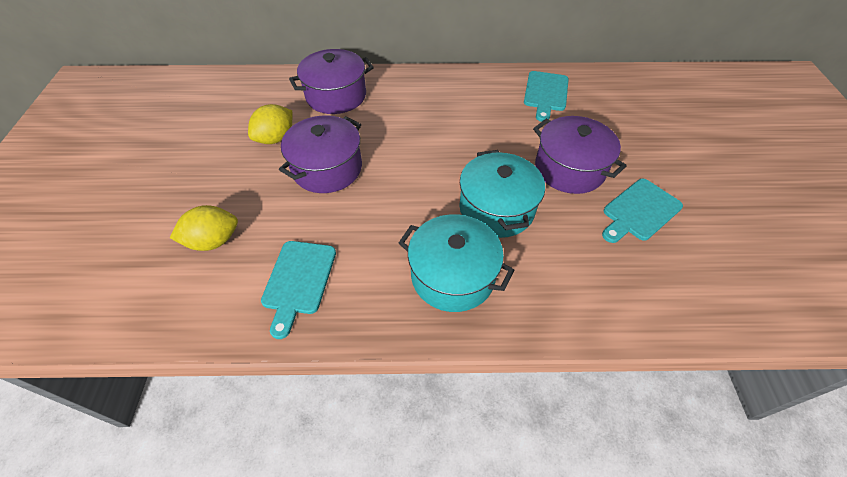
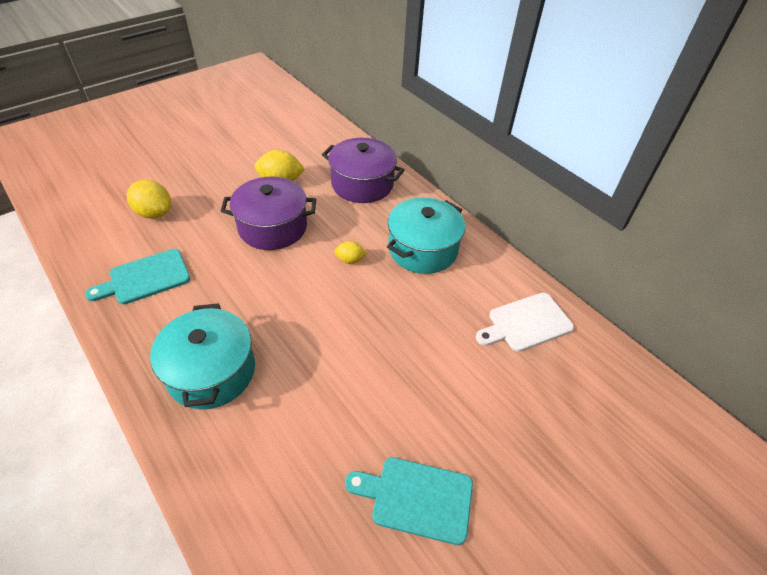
camera: 50 degrees right, 5 degrees down
turquoise pot [459,150,545,238] -> turquoise pot moved to [387,197,465,274]
turquoise cutting board [524,71,569,122] -> white cutting board [476,293,574,352]
purple pot [533,116,627,194] -> none
none -> yellow lemon [334,241,367,264]

